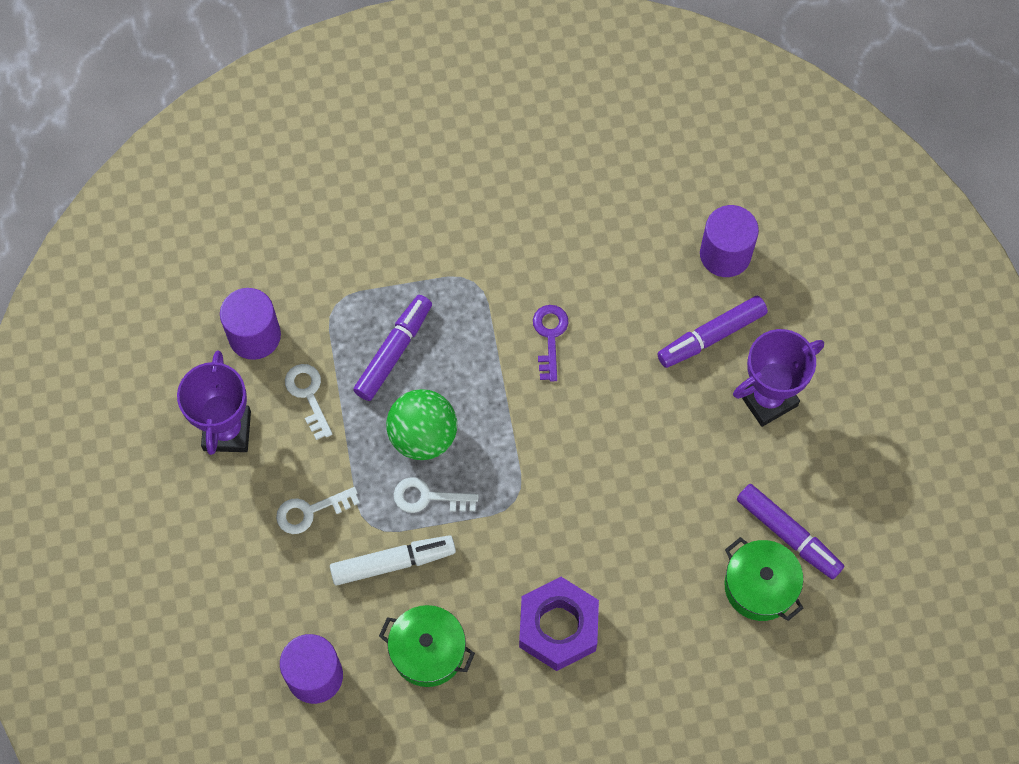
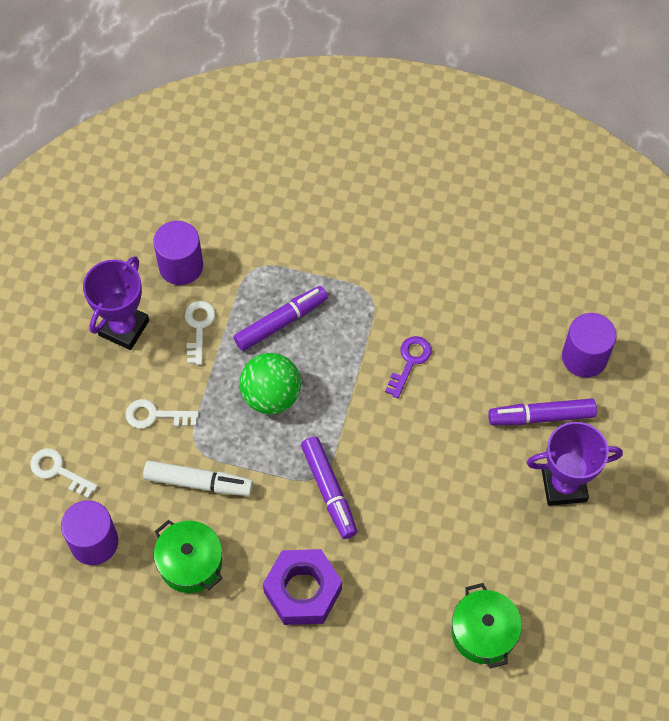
camera: 25 degrees right, 5 degrees down
white key [394,477,479,513] -> white key moved to [30,448,98,498]
purple marker [737,484,844,579] -> purple marker moved to [301,437,357,539]

